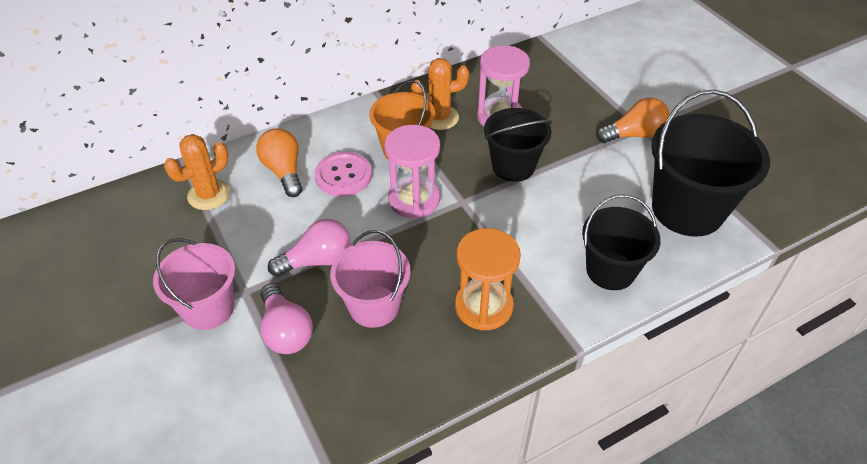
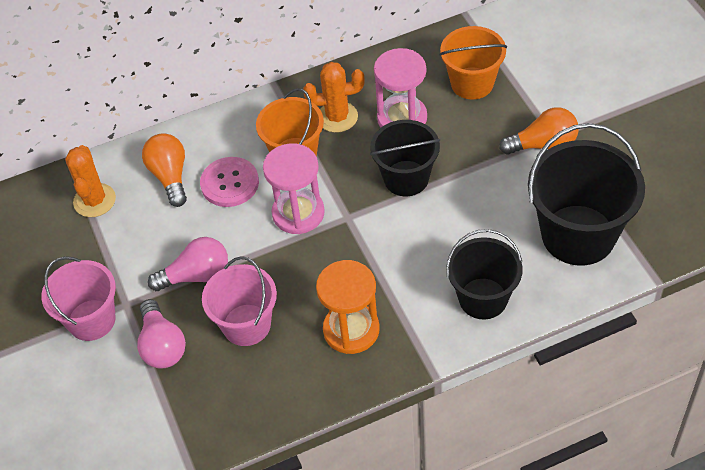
camera: 10 degrees right, 5 degrees up
orange cactus [164,134,231,210] -> orange cactus turned 60 degrees counterclockwise [65,145,116,217]
none -> orange bucket [439,26,507,99]

